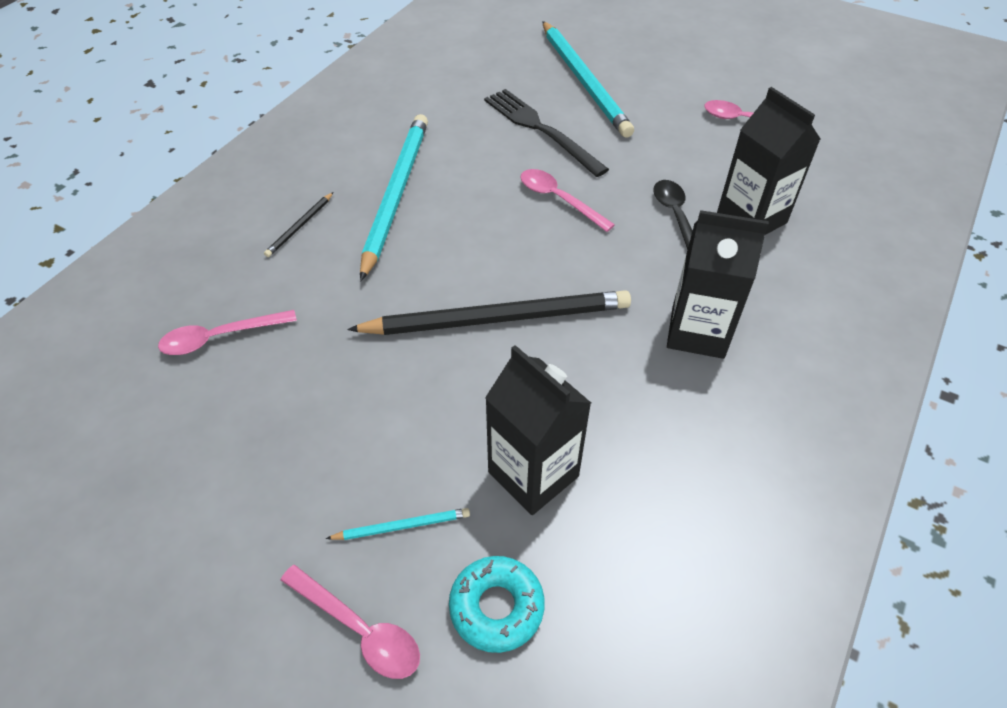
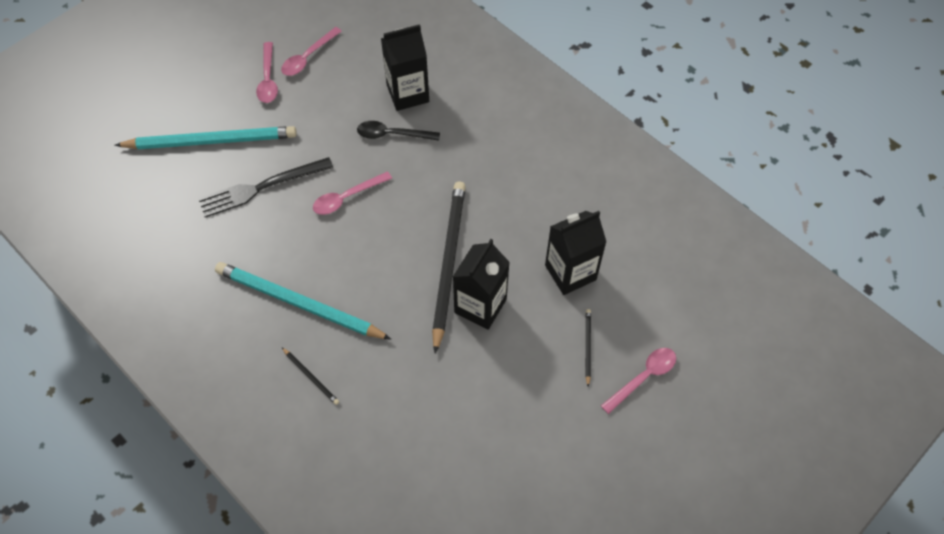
camera: 75 degrees left, 10 degrees up
pink spoon [158,310,297,355] -> pink spoon moved to [256,42,278,103]
turquoise pencil [326,508,470,540] -> black pencil [585,309,591,387]
turquoise donut [449,556,545,653] -> none
black carton [667,210,769,359] -> black carton moved to [453,239,510,330]

